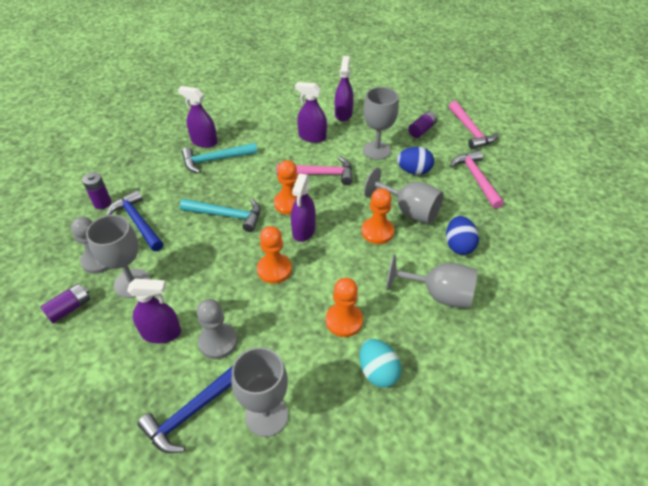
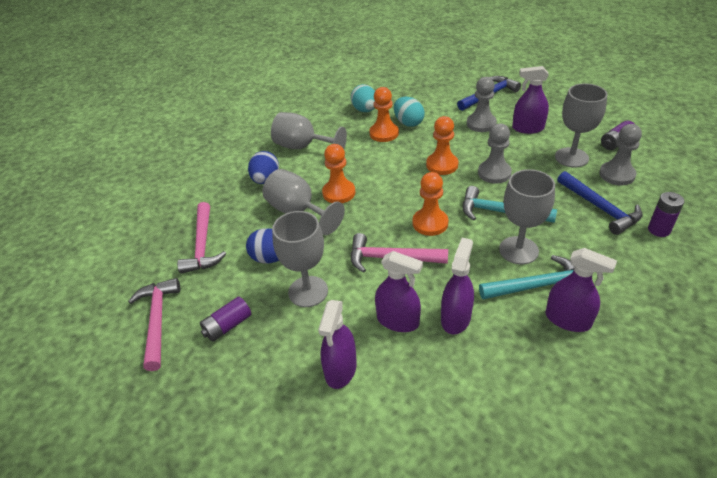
camera: 170 degrees left, 5 degrees down
grey goblet [231,347,288,437] -> grey goblet moved to [499,169,555,265]
purple spray bottle [291,174,316,242] -> purple spray bottle moved to [441,238,474,335]
none -> turquoise egg [394,97,425,127]
none -> grey pawn [478,124,512,184]

